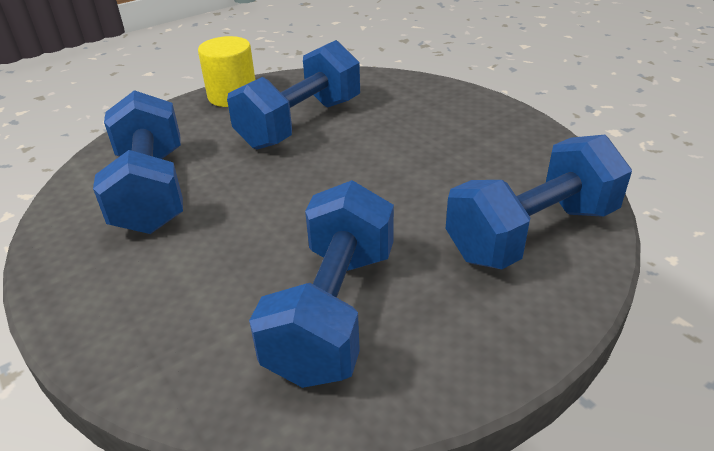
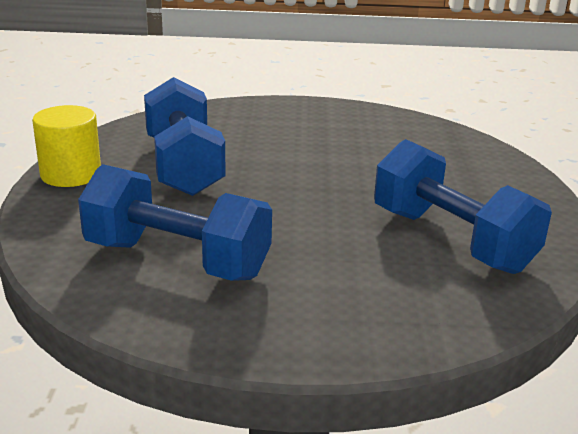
camera: 55 degrees left, 10 degrees down
blue dumbbell [446,135,632,269] -> none

